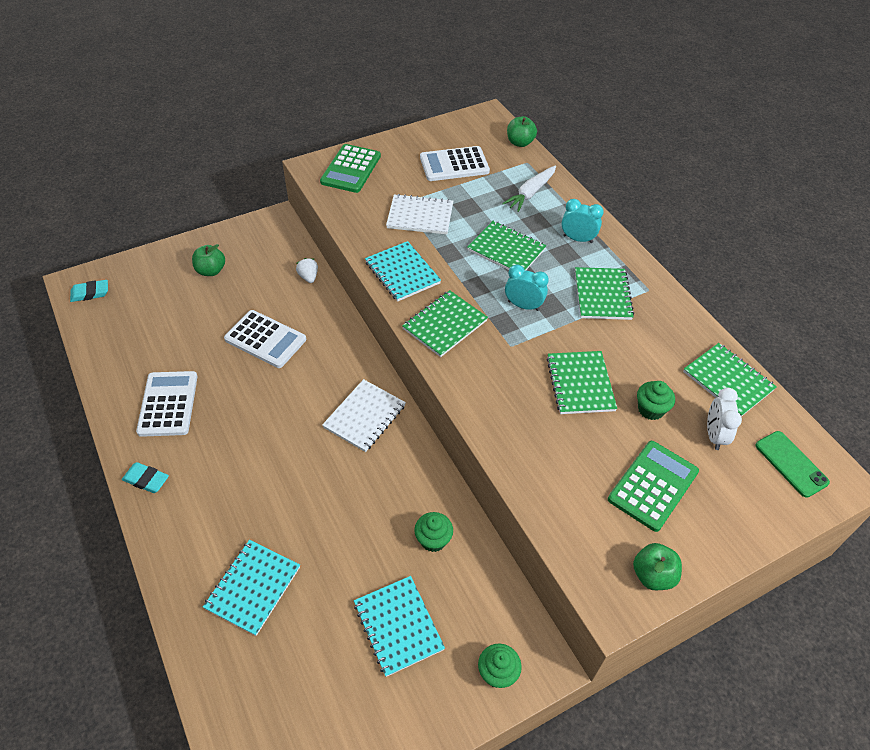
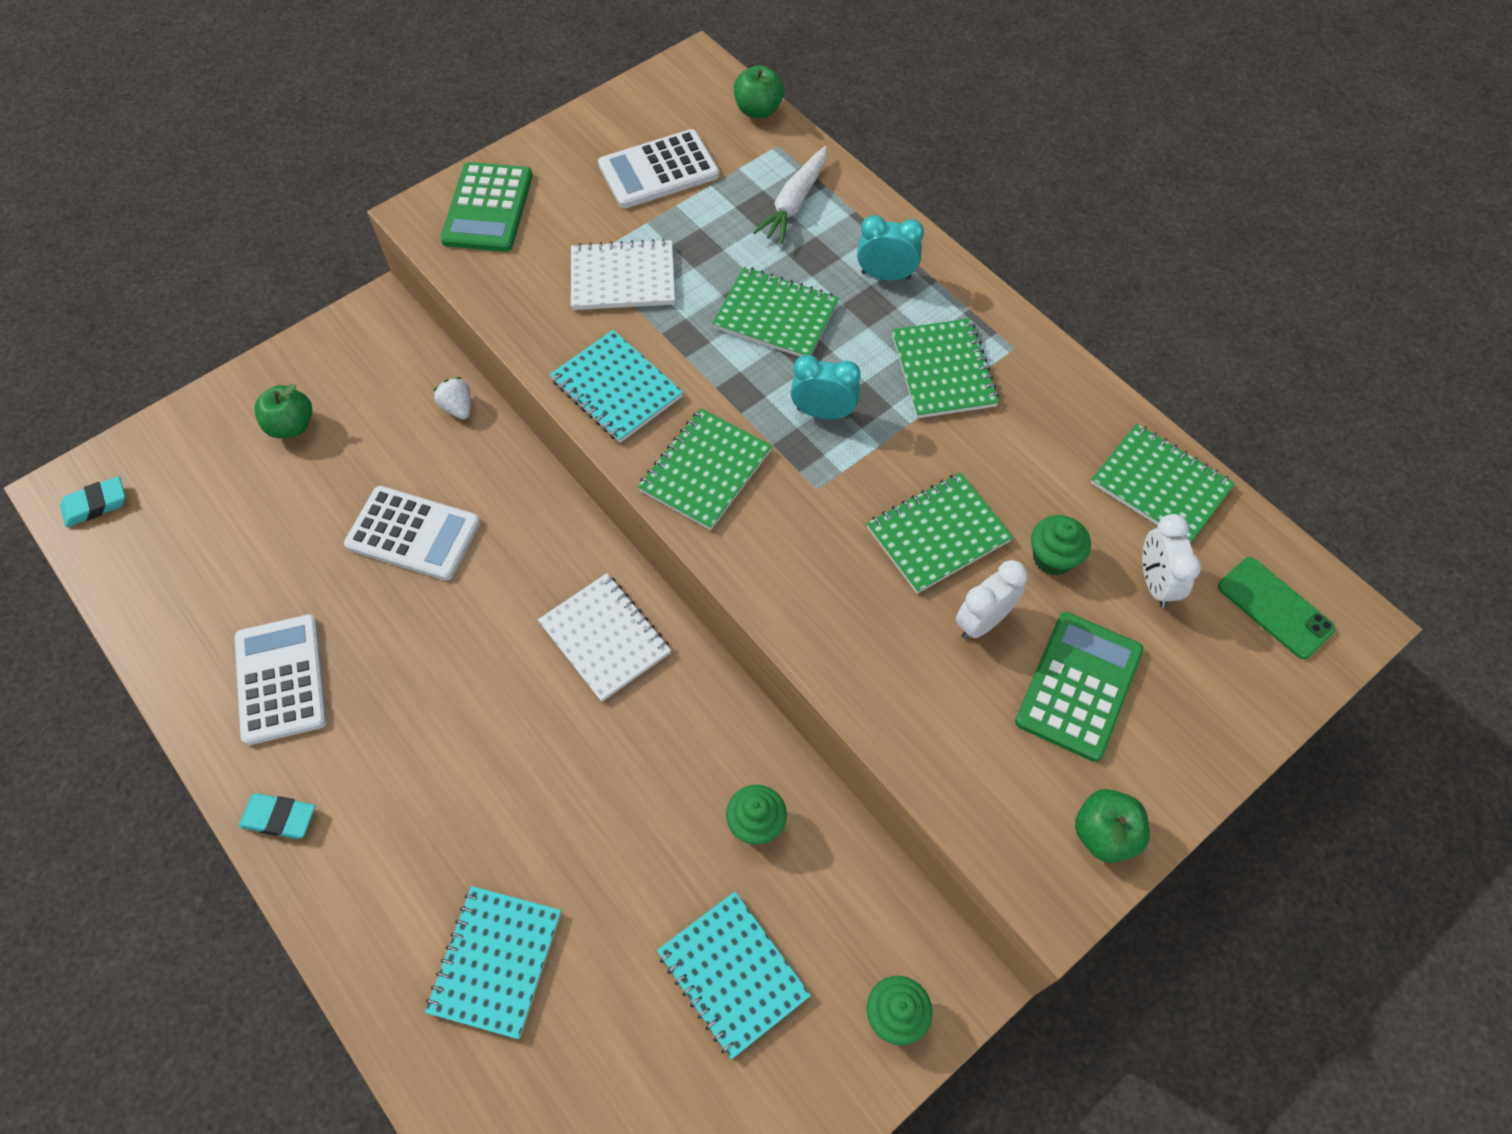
camera: 10 degrees left, 10 degrees up
white notebook [322,379,406,452] -> white notebook turned 60 degrees counterclockwise [538,573,671,702]
green notebook [546,351,617,414] -> green notebook turned 75 degrees clockwise [867,472,1013,594]
none -> white clock [956,560,1027,639]

